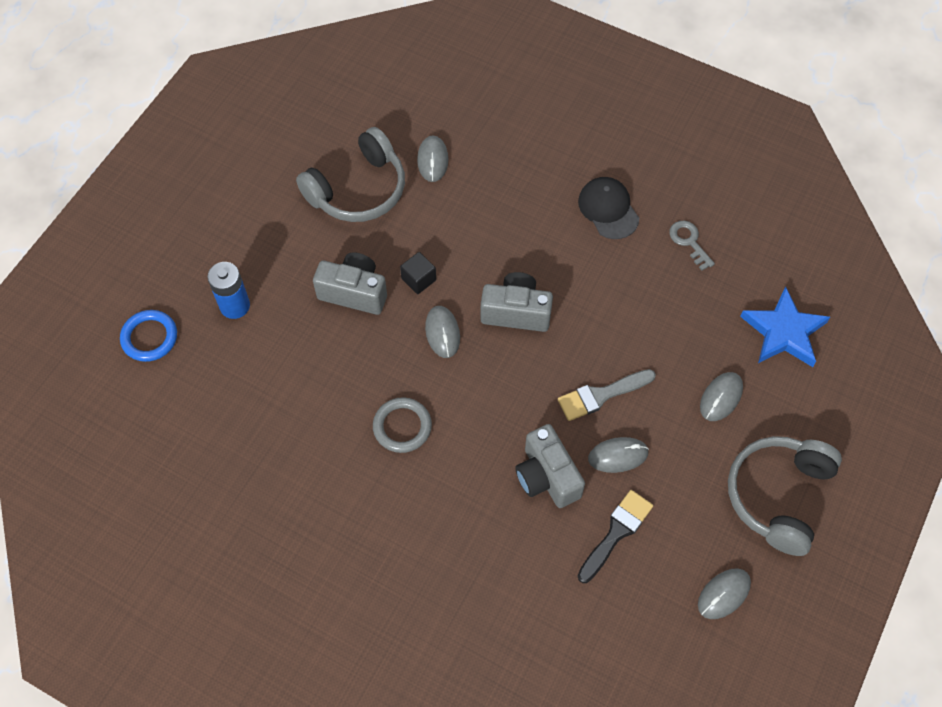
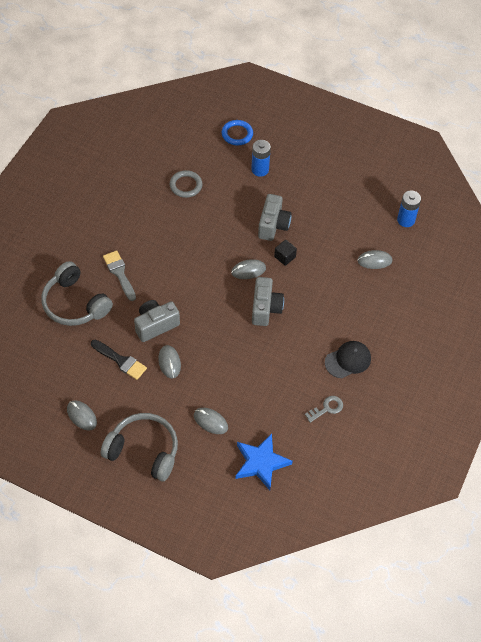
camera: 85 degrees right, 5 degrees down
grey headphones [296,127,405,222] -> grey headphones moved to [42,261,113,326]
grey ring [373,397,432,453] -> grey ring moved to [170,170,202,198]
grey brush [558,369,656,421] -> grey brush moved to [103,251,136,301]
none -> blue battery [397,190,421,227]

